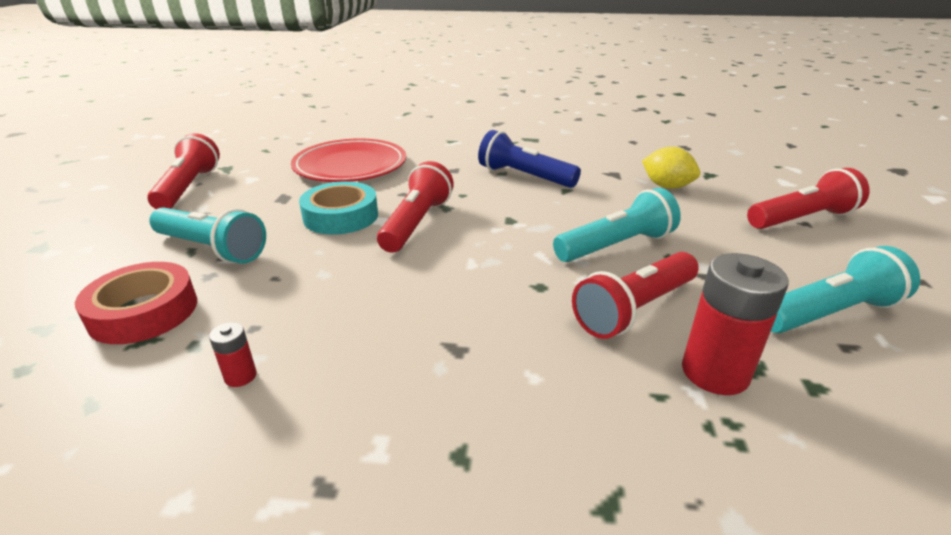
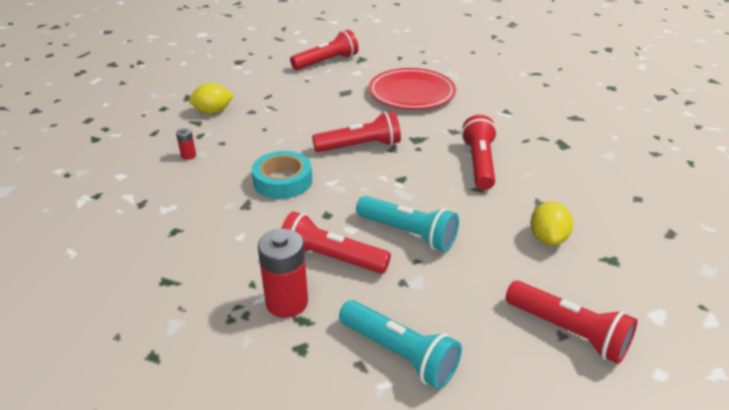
camera: 60 degrees right, 5 degrees up
red tape [75,262,197,344] -> yellow lemon [189,83,234,114]
turquoise flashlight [149,207,266,264] -> none
turquoise tape [299,181,378,235] -> turquoise tape moved to [252,151,312,199]
blue flashlight [478,130,581,188] -> red flashlight [461,115,497,190]

